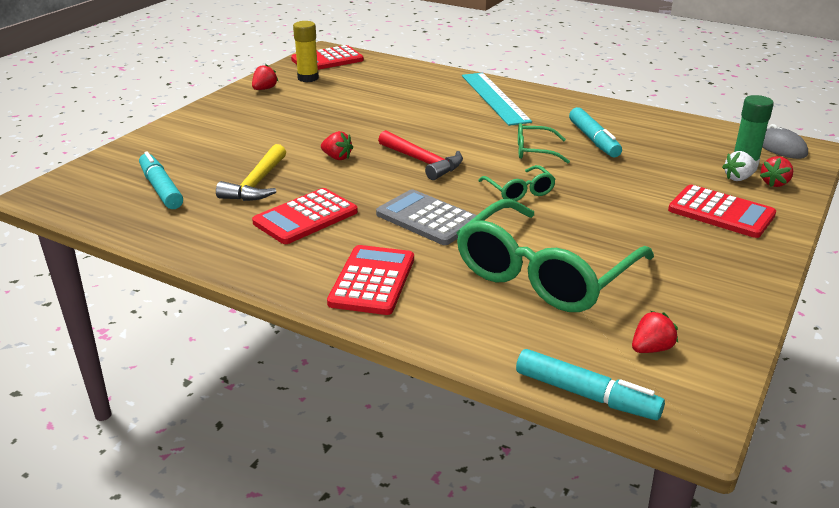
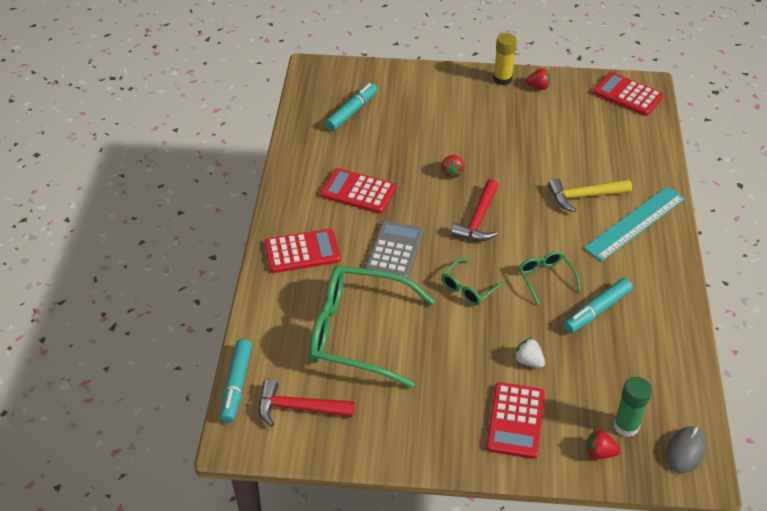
camera: 65 degrees right, 15 degrees up
yellow hammer [216,144,286,201] -> yellow hammer moved to [548,178,632,212]
yellow glue stick [293,21,319,82] -> yellow glue stick moved to [493,33,517,85]
red strawberry [632,311,678,353] -> red hammer [259,379,355,427]
white strawberry [722,151,758,181] -> white strawberry moved to [514,337,545,368]

